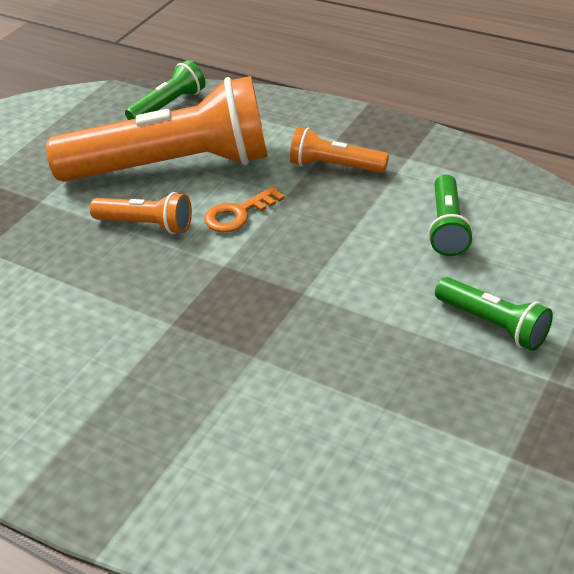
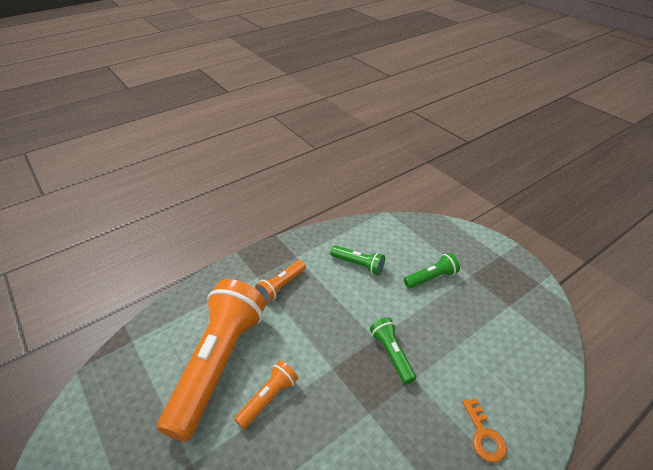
camera: 70 degrees left, 0 degrees up
green flashlight [125,60,205,120] -> green flashlight moved to [370,318,416,384]
orange key [204,186,285,232] -> orange key moved to [462,398,507,463]

